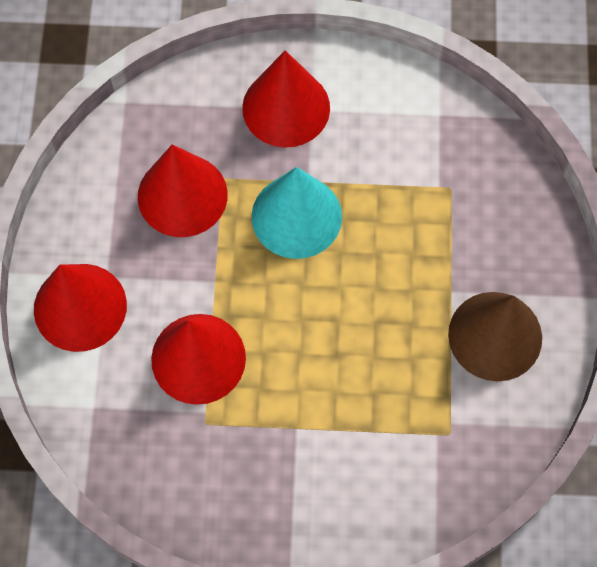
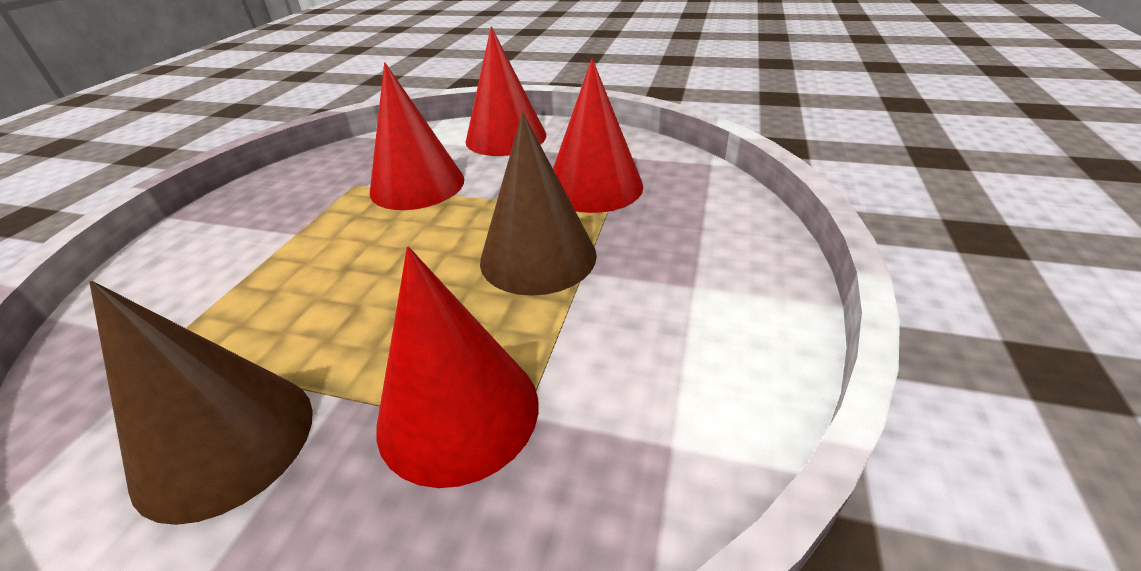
camera: 105 degrees right, 30 degrees down
red cone [242,50,330,148] -> red cone moved to [376,246,539,488]
turquoise cone [251,167,342,259] -> brown cone [480,113,597,296]

